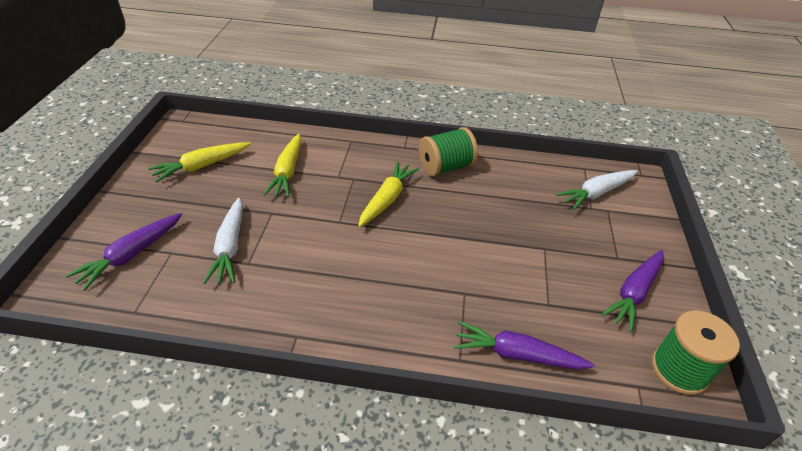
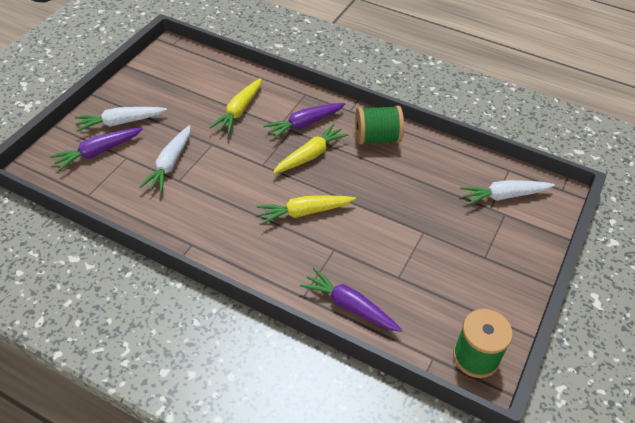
camera: 20 degrees right, 5 degrees up
yellow carrot [148,142,251,183] -> yellow carrot moved to [256,195,356,225]
purple carrot [602,250,664,332] -> purple carrot moved to [263,103,345,139]
none -> white carrot [75,107,167,132]

